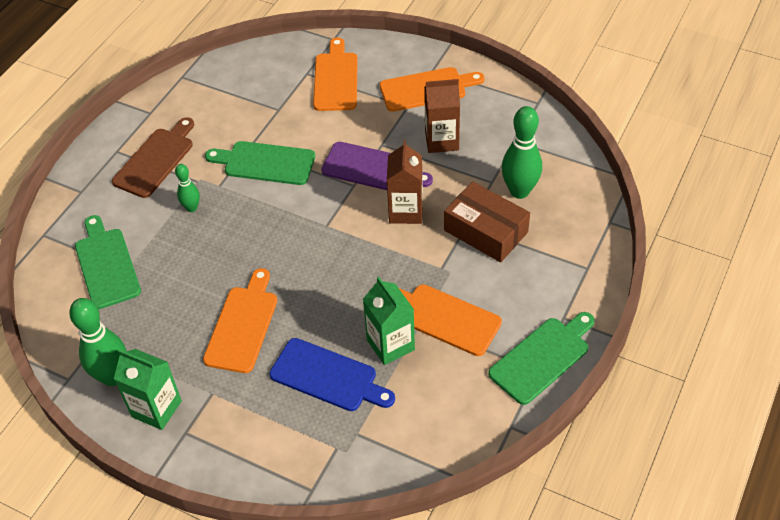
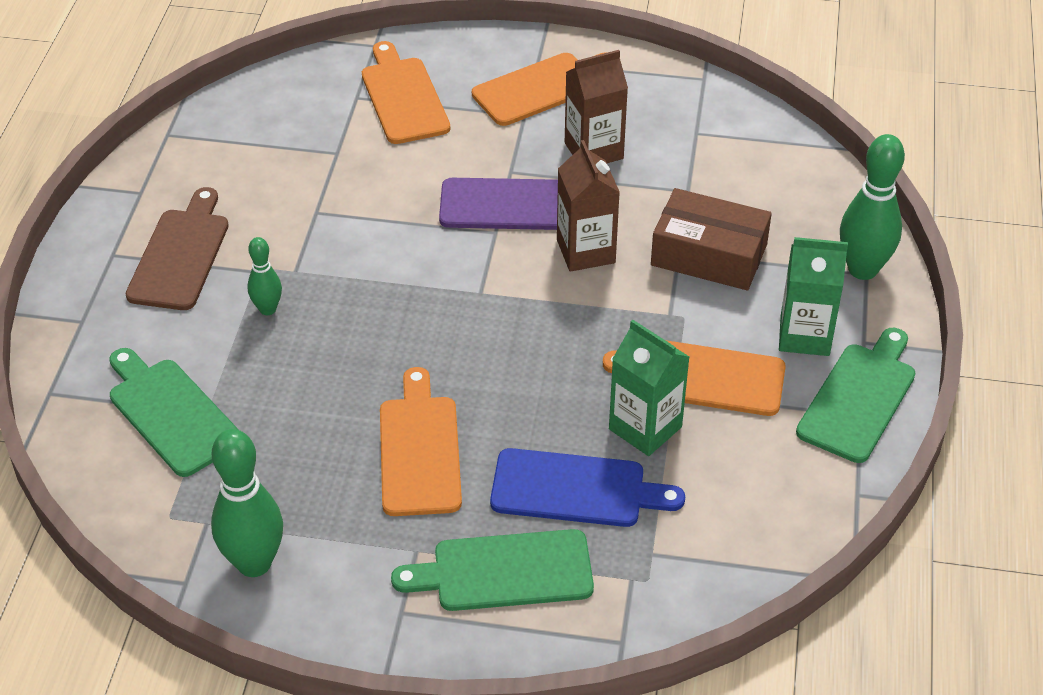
camera: 20 degrees left, 5 degrees down
green carton [114,349,182,430] -> green carton moved to [779,237,848,356]
green cutting board [205,141,315,185] -> green cutting board moved to [391,529,594,611]
green bowling pin [502,106,542,199] -> green bowling pin moved to [840,134,905,280]

